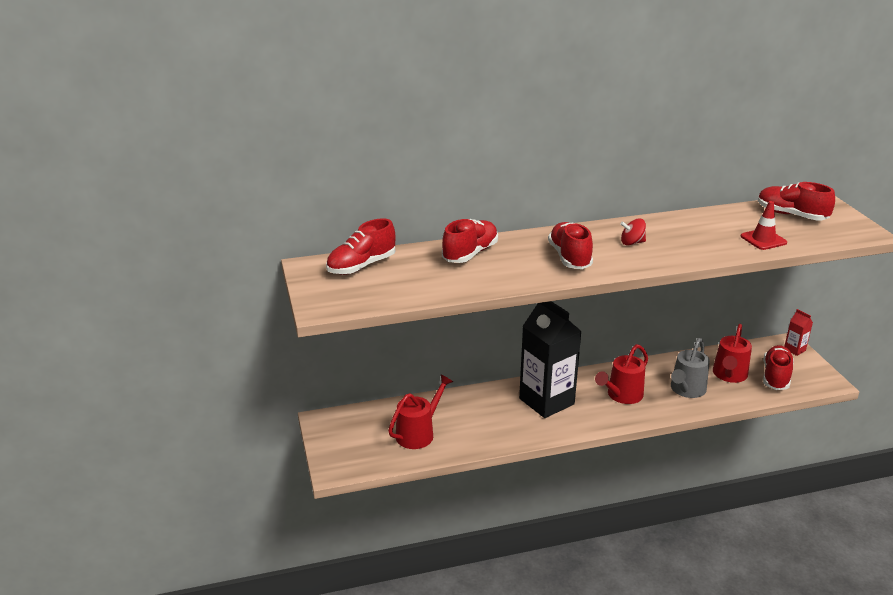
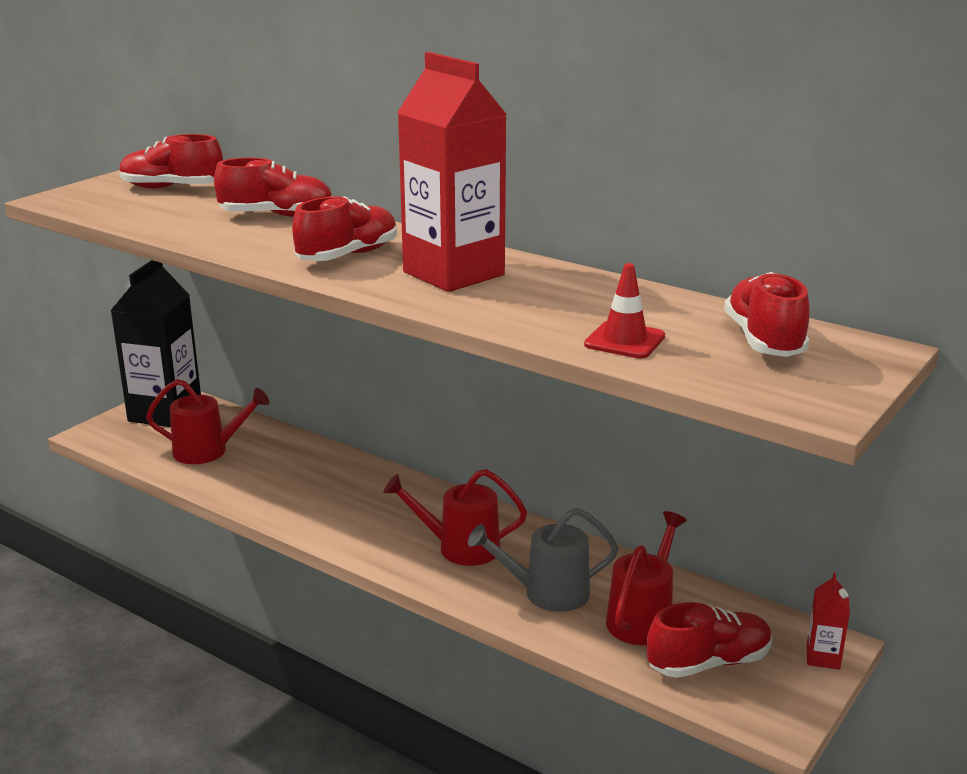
camera: 50 degrees right, 5 degrees down
black carton [519,301,582,418] -> black carton moved to [110,260,201,427]
red spinning top [620,219,646,245] -> red carton [397,52,507,292]
red watering can [713,324,752,383] -> red watering can turned 135 degrees clockwise [606,511,687,645]

